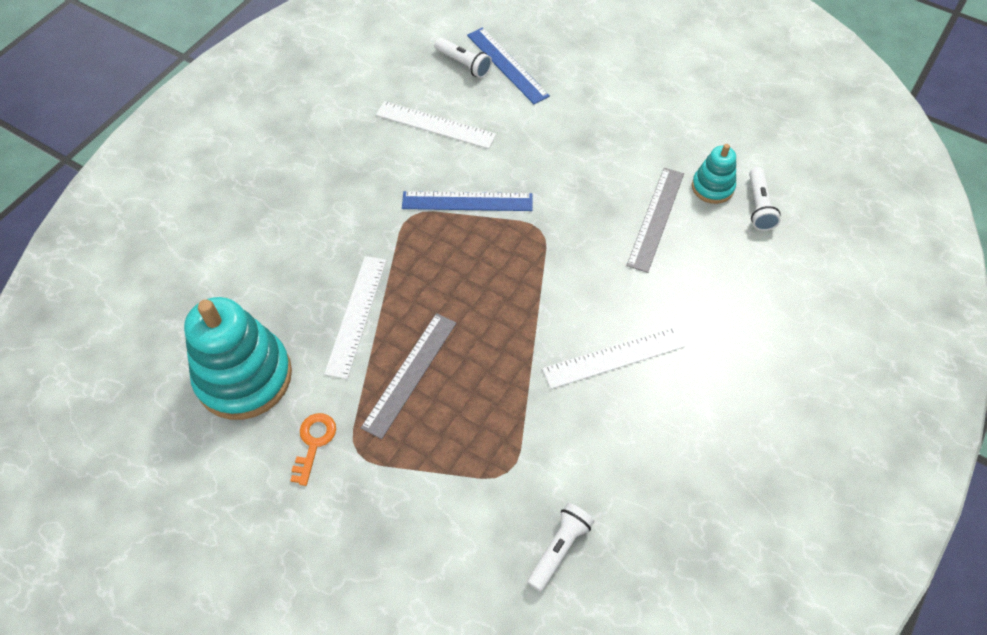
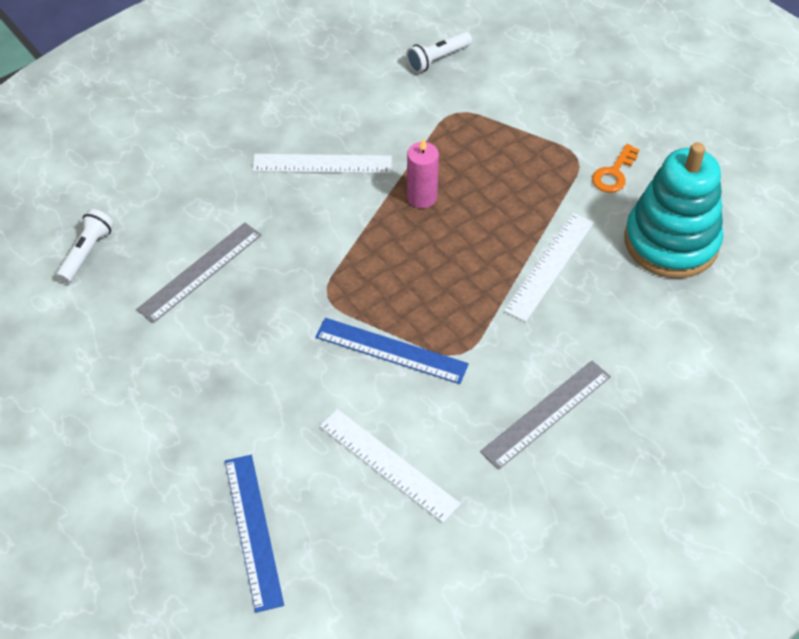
camera: 160 degrees left, 5 degrees down
grey ruler [361,313,457,439] -> grey ruler moved to [480,361,611,470]
white flashlight [434,37,492,78] -> none
turquoise stacking toy [692,144,736,204] -> none
none -> pink candle [407,138,439,208]

